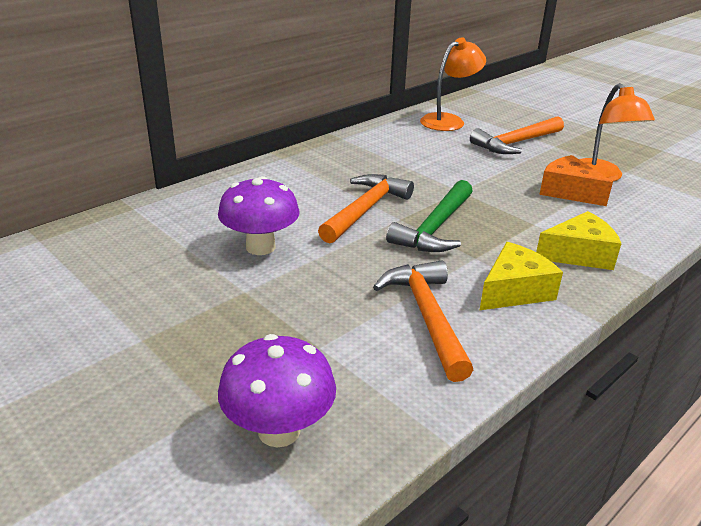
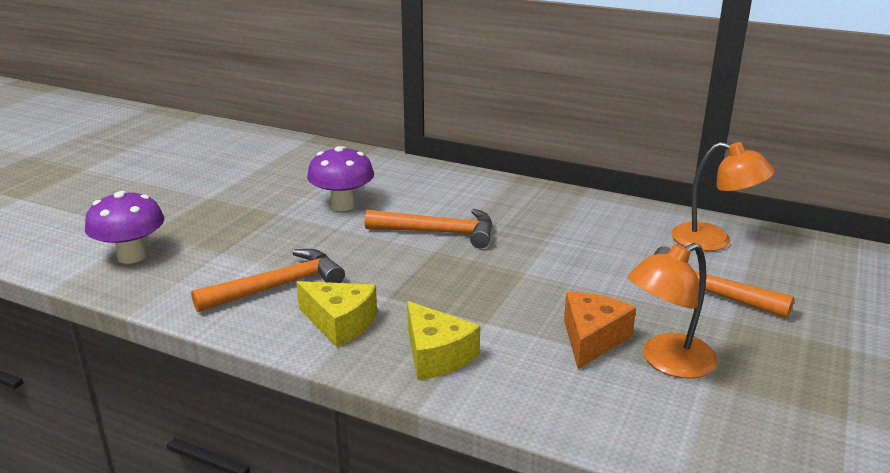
camera: 70 degrees right, 5 degrees down
green hammer [386,180,473,252] -> none

